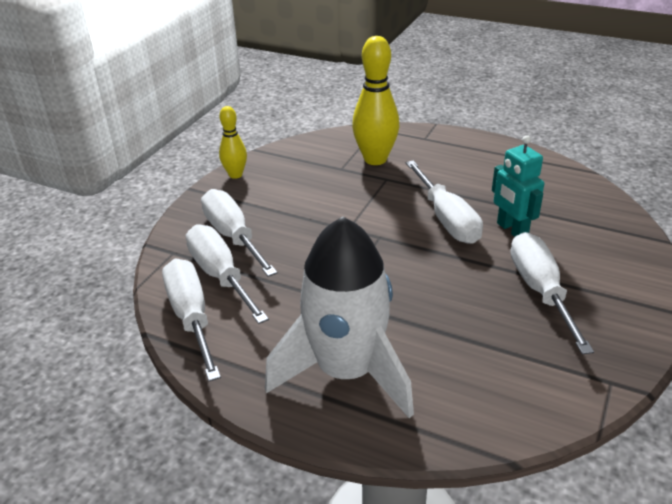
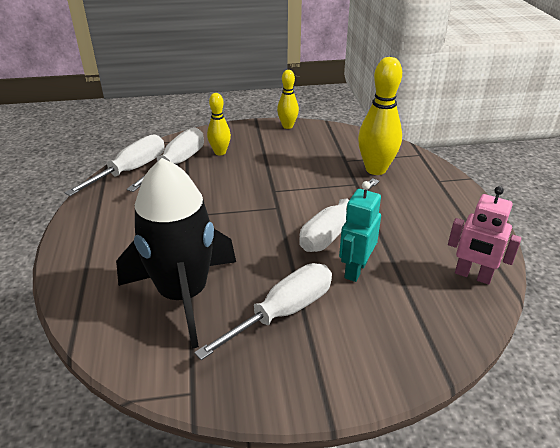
camera: 55 degrees right, 0 degrees up
white screwdriver [201,189,277,277] -> yellow bowling pin [207,93,231,155]
white rocket [265,216,414,418] -> none
none -> black rocket [116,158,236,349]
none -> pink robot [448,186,522,285]

